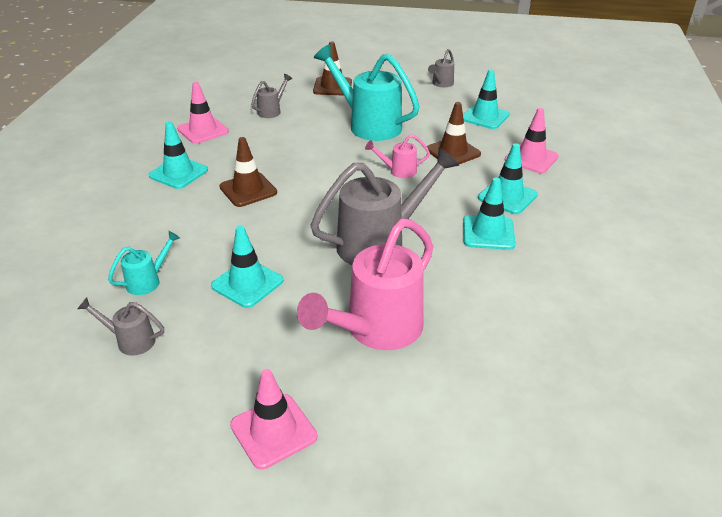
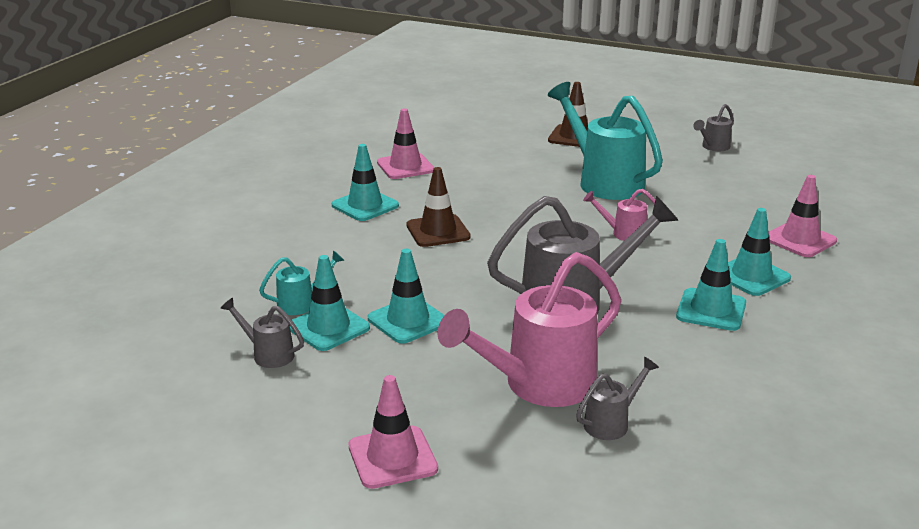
camera: 15 degrees right, 10 degrees down
grey watering can [251,74,292,118] -> grey watering can moved to [576,357,659,440]
brown traffic cone [427,102,481,164] -> none
turquoise traffic cone [463,69,510,129] -> turquoise traffic cone moved to [290,255,370,351]

